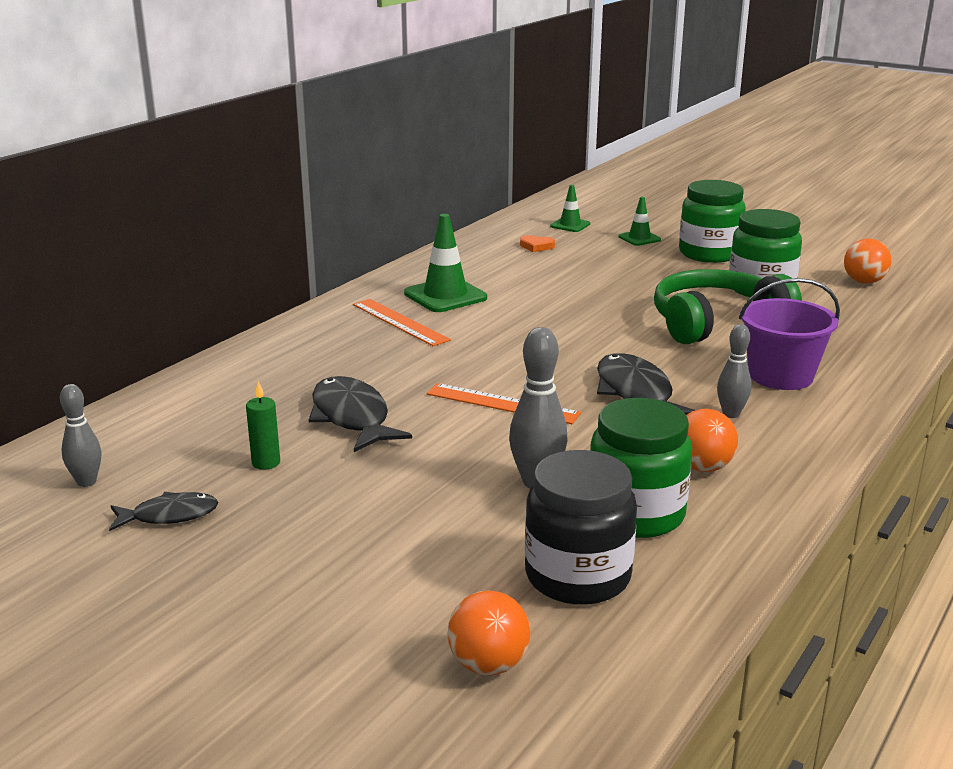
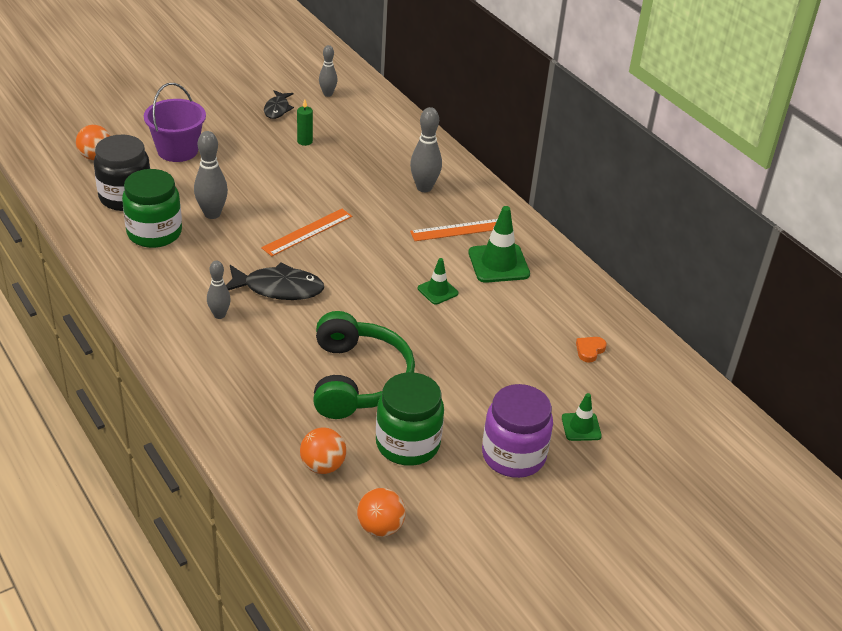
camera: 110 degrees right, 15 degrees up
black fish [309,376,412,452] -> none
green traffic cone [550,185,590,232] -> green traffic cone moved to [418,258,458,305]
green jar [679,180,746,263] -> purple jar [482,384,553,478]
orange ball [686,409,738,472] -> orange ball moved to [300,427,346,474]
purple bucket [739,278,840,390] -> purple bucket moved to [144,83,206,162]
none -> grey bowling pin [410,107,442,192]

